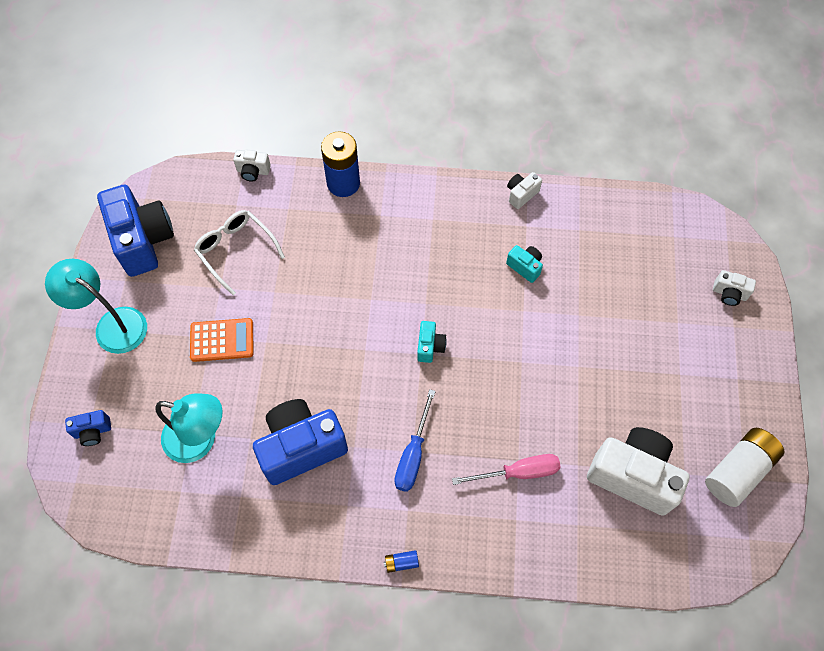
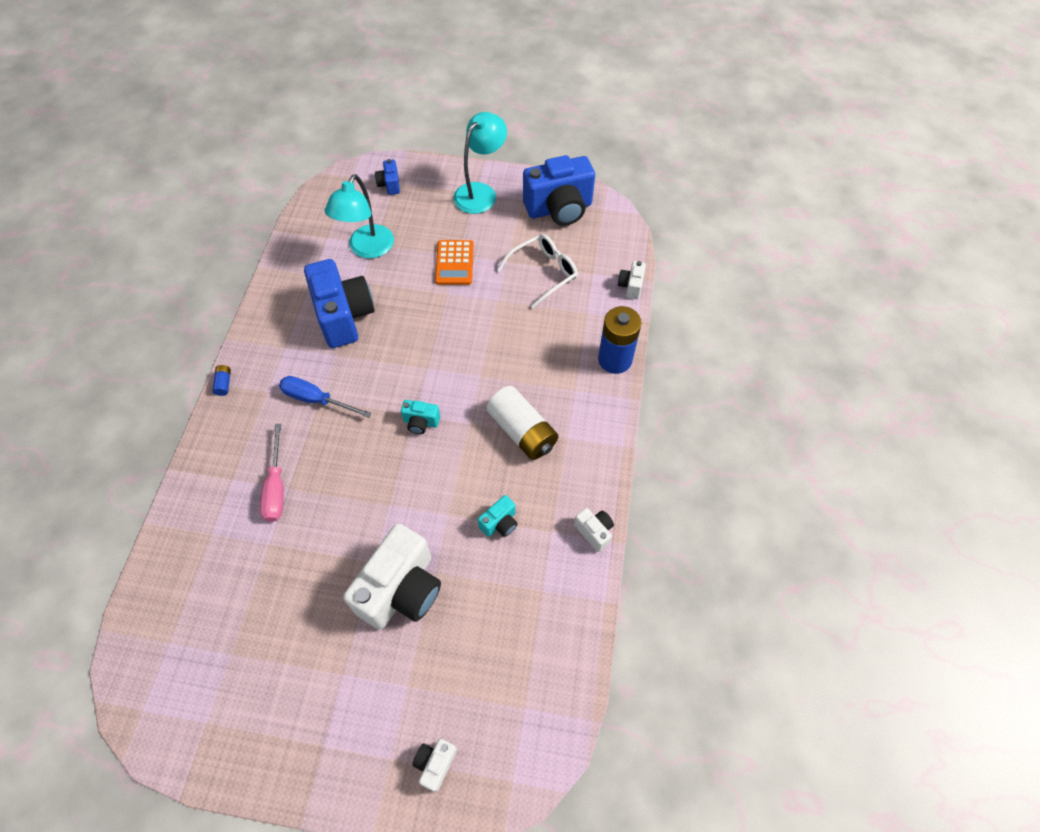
camera: 95 degrees right, 5 degrees down
white camera [587,427,690,516] -> white camera moved to [343,523,441,629]
white battery [705,428,784,507] -> white battery moved to [486,386,558,460]

